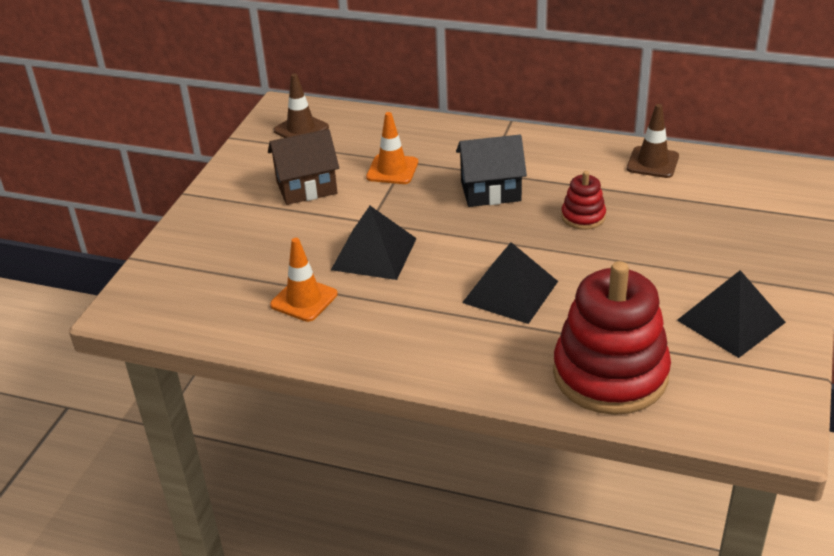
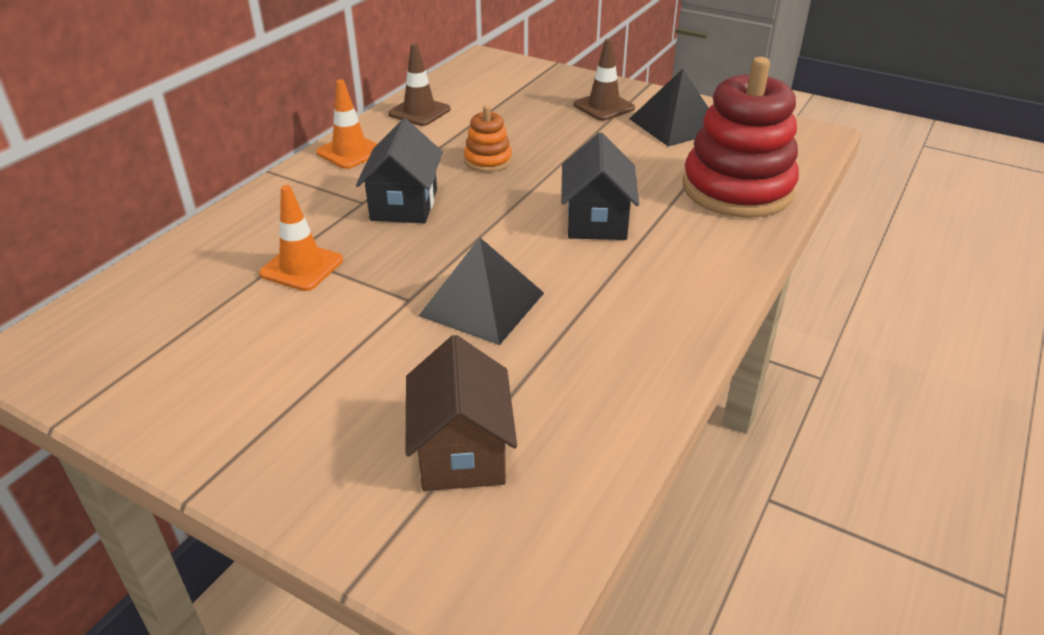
camera: 80 degrees left, 0 degrees up
brown house [268,129,339,205] -> brown house moved to [405,335,517,491]
orange traffic cone [270,238,338,322] -> orange traffic cone moved to [316,80,377,169]
brown traffic cone [273,73,329,138] -> brown traffic cone moved to [573,39,635,121]
black pyramid [462,242,558,324] -> black house [561,132,639,240]
red stacking toy [561,171,606,230] -> orange stacking toy [464,105,512,172]

